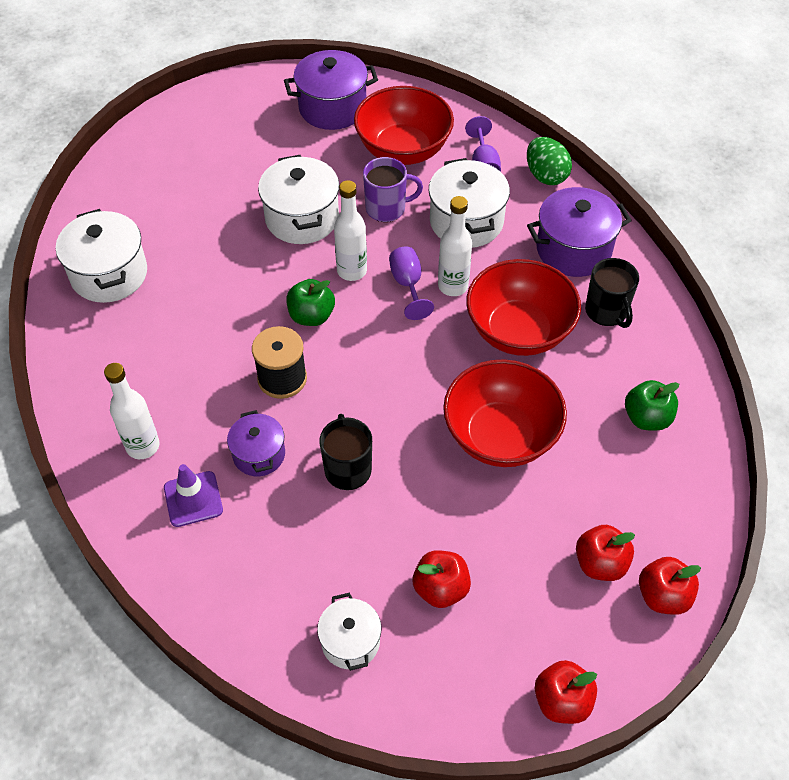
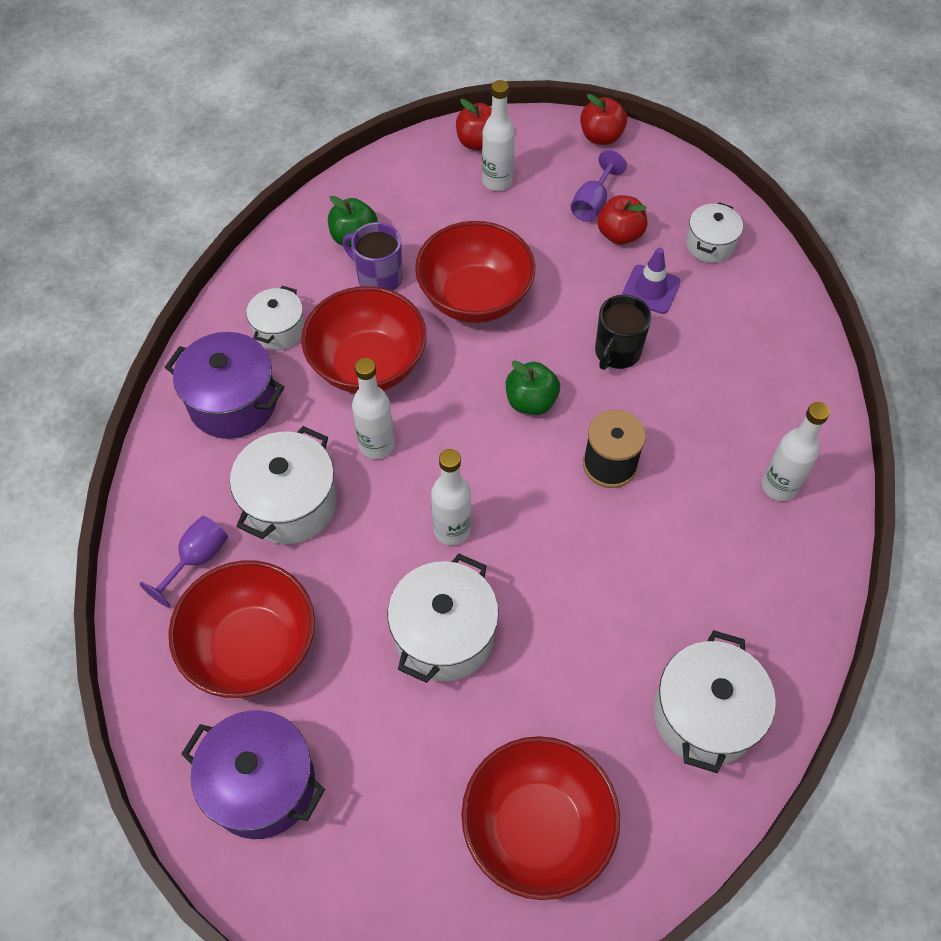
camera: 140 degrees left, 5 degrees up
purple traffic cone [164,464,223,527] -> purple traffic cone moved to [622,247,680,314]
purple pot [227,410,285,476] -> none
green apple [286,279,335,326] -> green apple moved to [506,361,560,415]
purple mug [363,157,423,222] -> purple mug moved to [343,222,403,291]
purple goblet [389,246,434,320] -> purple goblet moved to [570,150,627,222]
green egg [527,137,572,185] -> none
red apple [576,525,635,581] -> white bottle [482,80,515,191]
black mug [585,258,639,328] -> white pot [246,286,305,350]
none -> red bowl [461,736,620,900]

